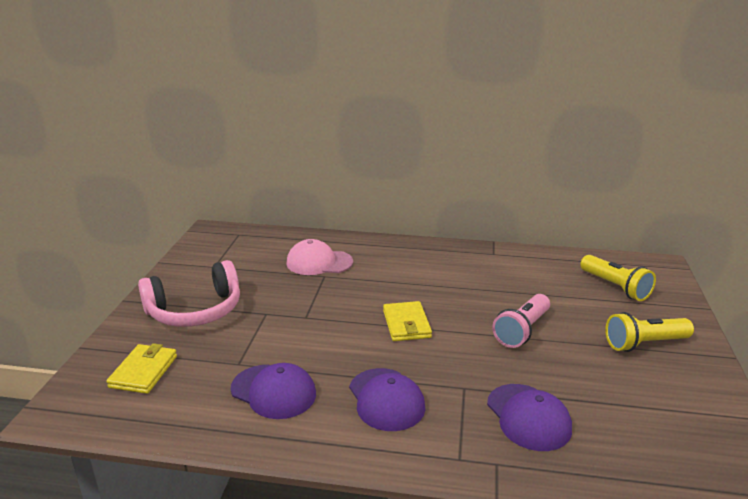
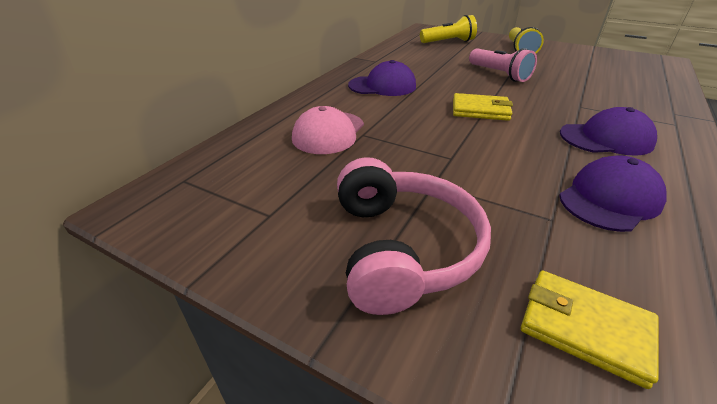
camera: 70 degrees left, 10 degrees up
purple cap [487,384,572,451] -> purple cap moved to [348,60,416,96]

